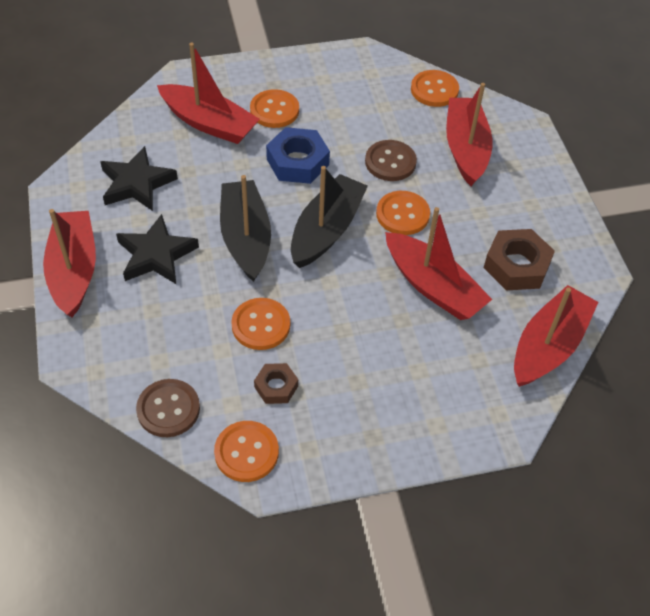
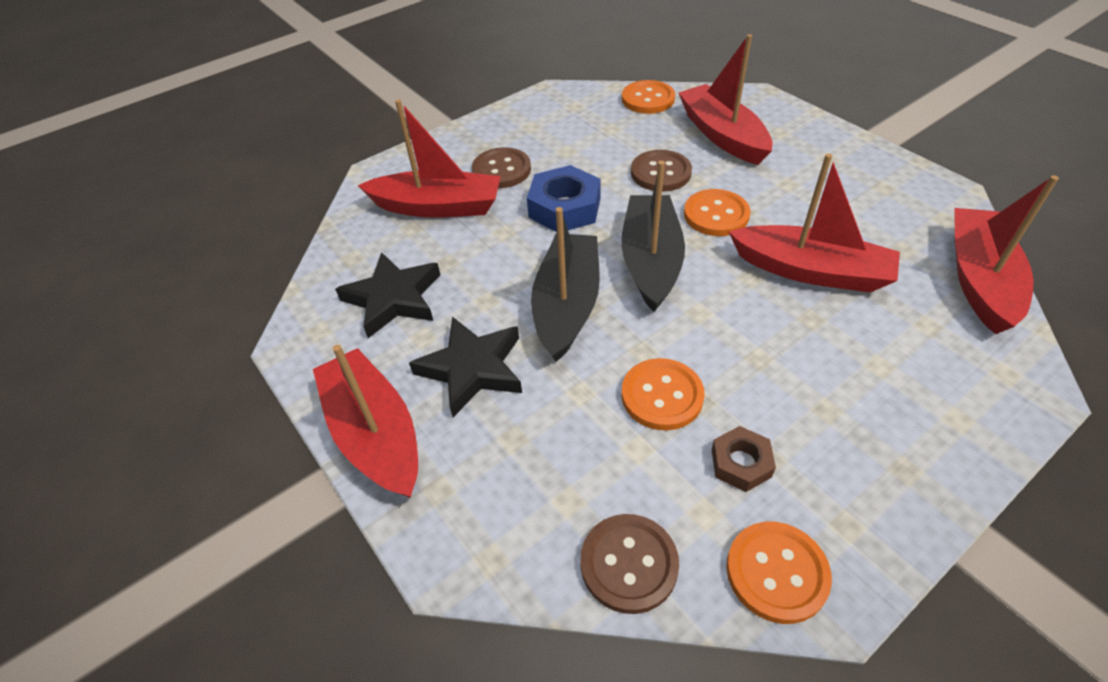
camera: 20 degrees left, 5 degrees down
black boat [220,175,271,282] -> black boat turned 45 degrees clockwise [531,207,600,362]
orange button [250,89,299,128] -> brown button [472,147,531,188]
brown nut [484,229,555,291] -> none

